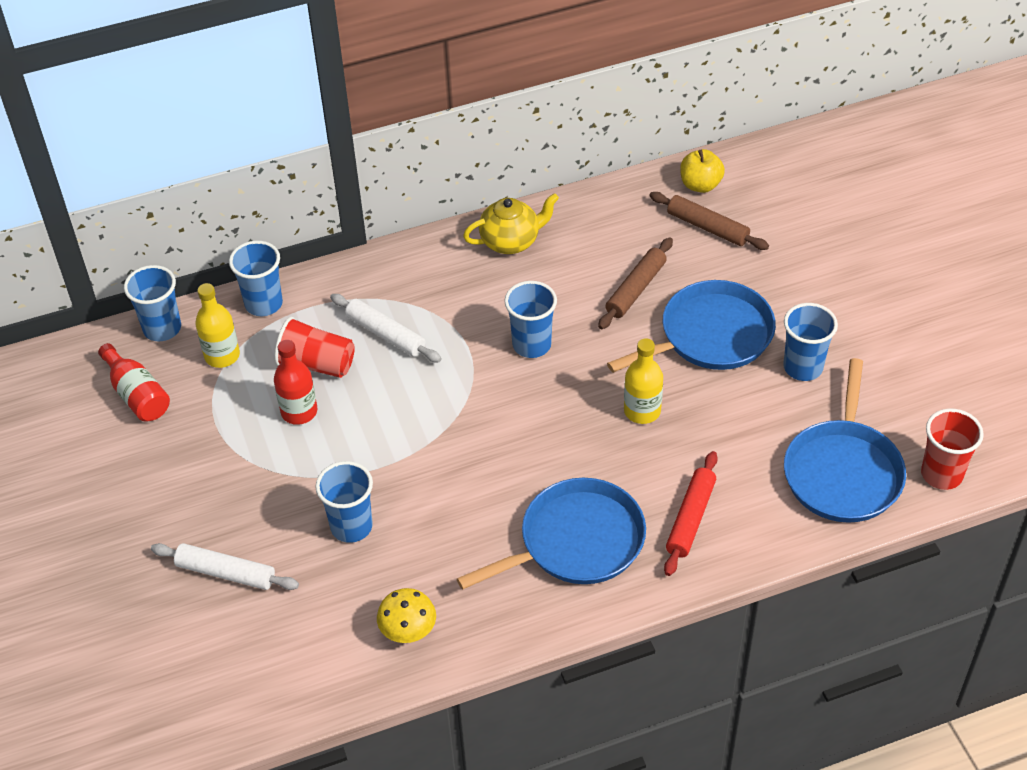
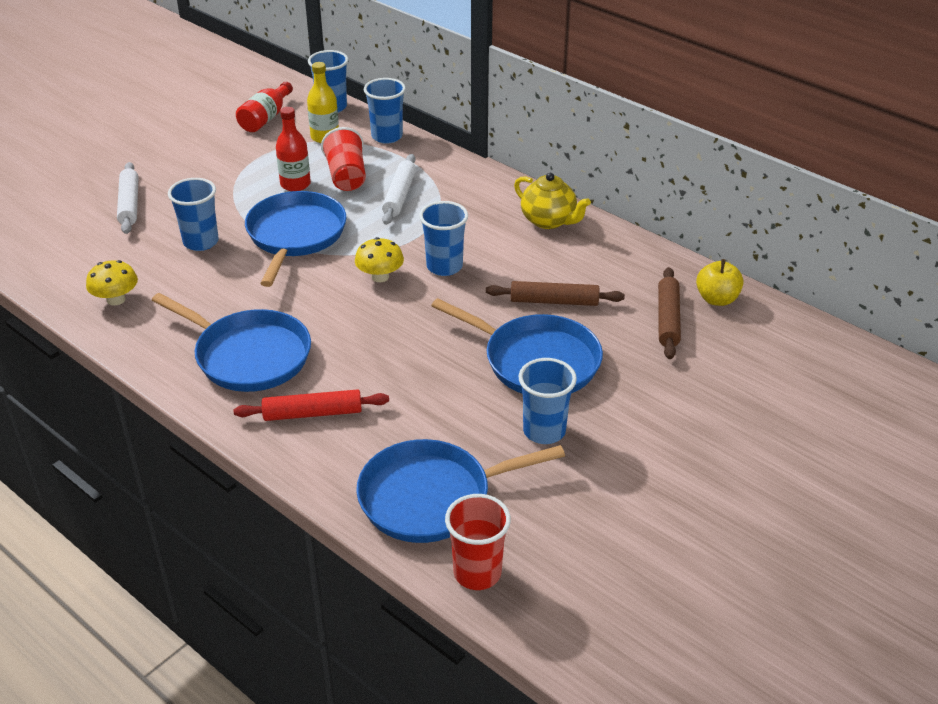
camera: 60 degrees right, 10 degrees down
yellow bottle [624,338,663,424] -> none
none -> blue pan [245,191,347,287]
none -> yellow mushroom [355,237,404,282]

